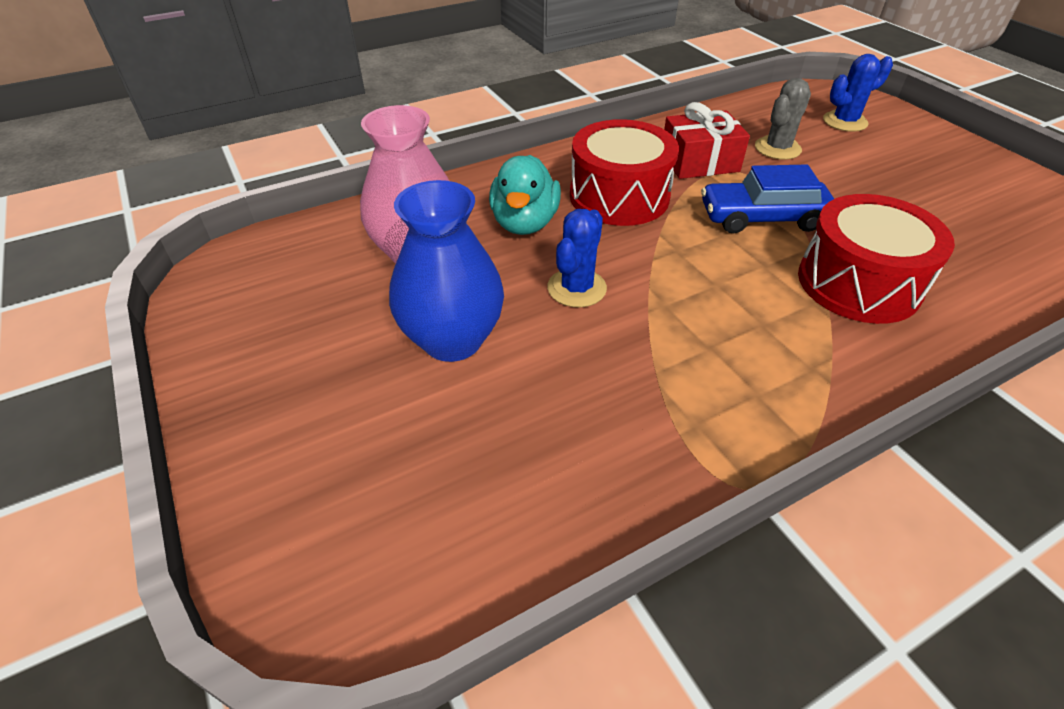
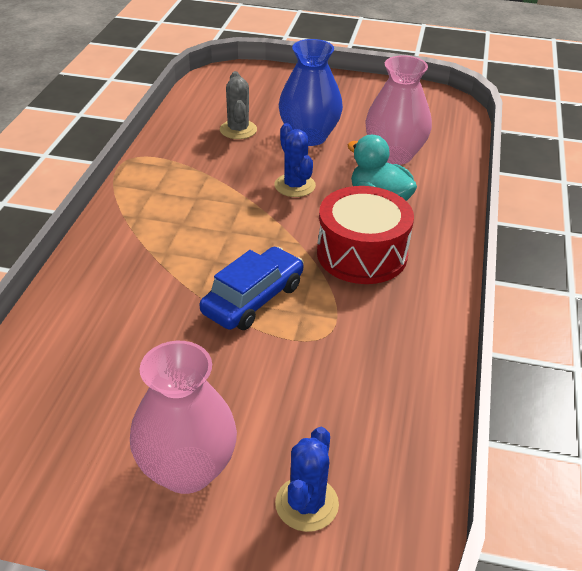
camera: 130 degrees right, 5 degrees down
red gift [664,102,750,179] -> none
grey cactus [755,78,811,160] -> grey cactus moved to [220,71,257,139]
red drum [798,194,955,324] -> none
none -> pink vase [130,341,237,494]

